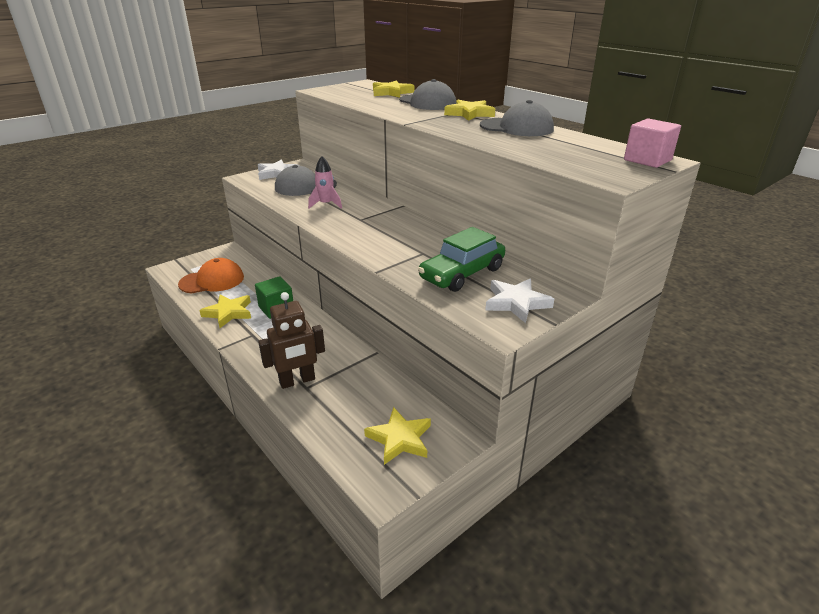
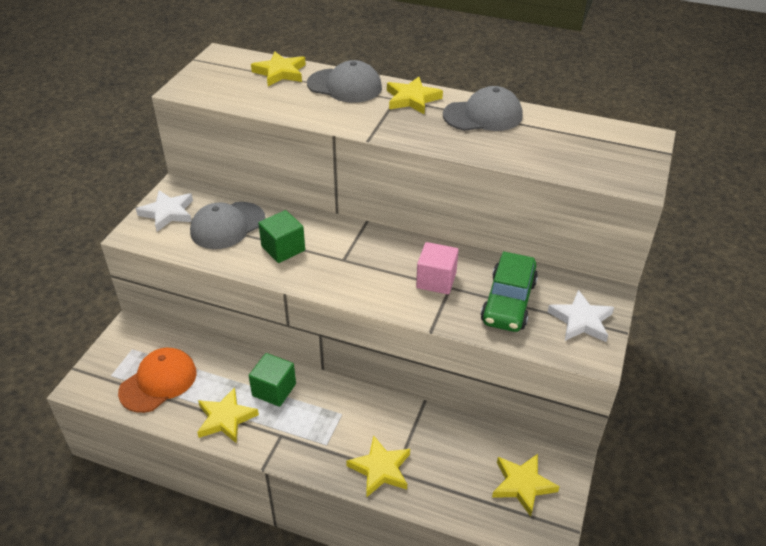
camera: 30 degrees left, 10 degrees up
brown robot [258,292,325,389] -> yellow star [346,436,410,497]
pink rocket [308,156,342,209] -> green cube [258,210,305,263]
pink cube [624,119,681,168] -> pink cube moved to [416,242,459,294]

